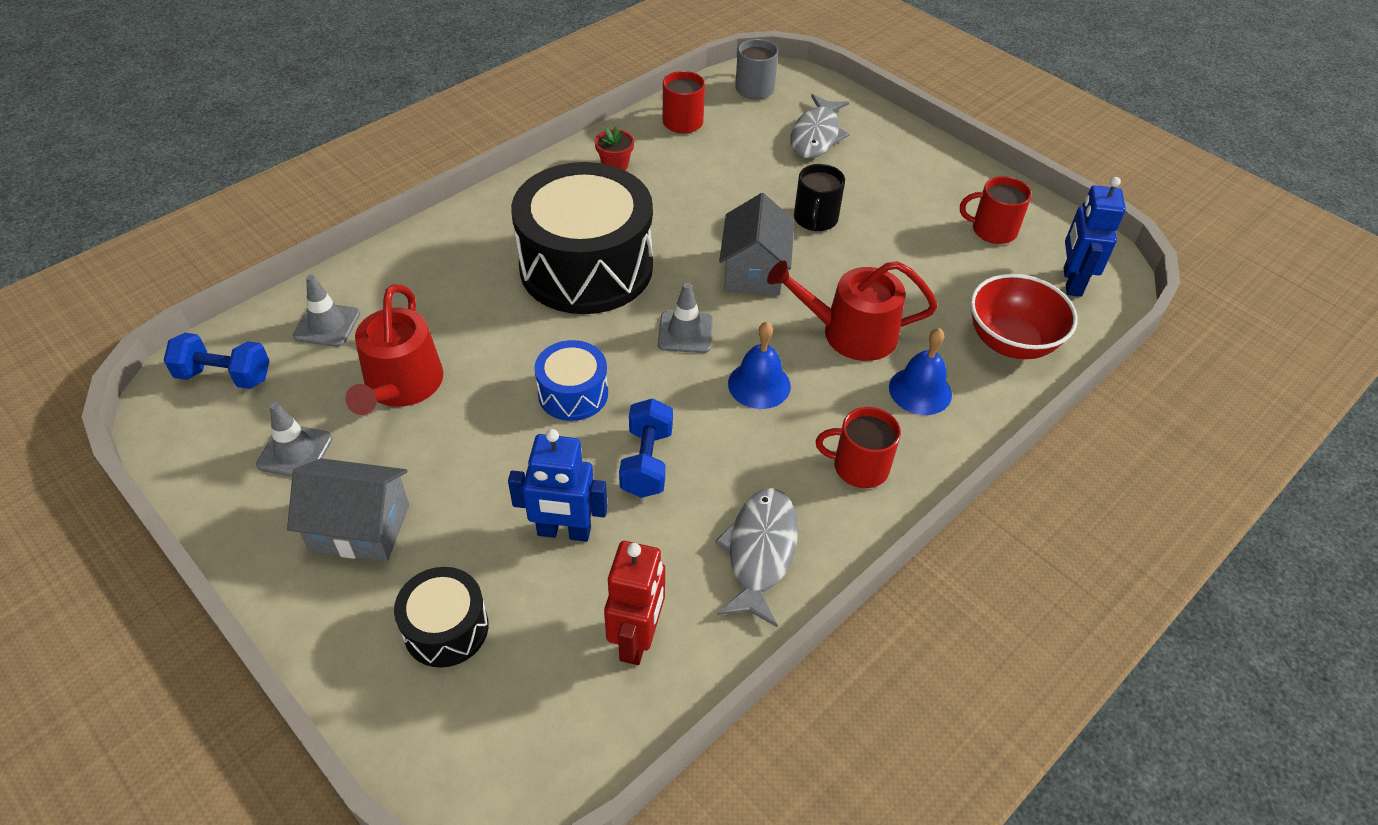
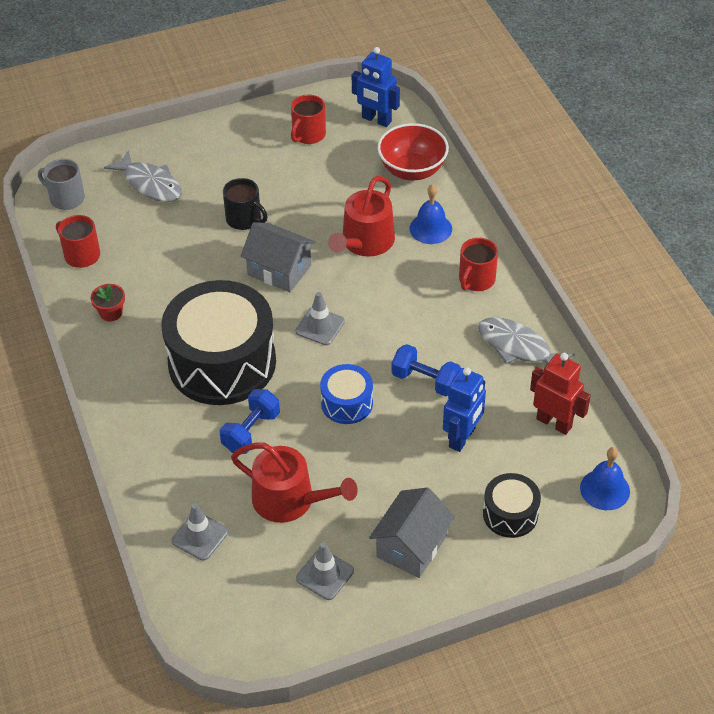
camera: 65 degrees left, 0 degrees up
blue dumbbell [163,333,270,389] -> blue dumbbell moved to [220,389,280,454]
blue bell [728,322,791,409] -> blue bell moved to [580,447,630,510]

